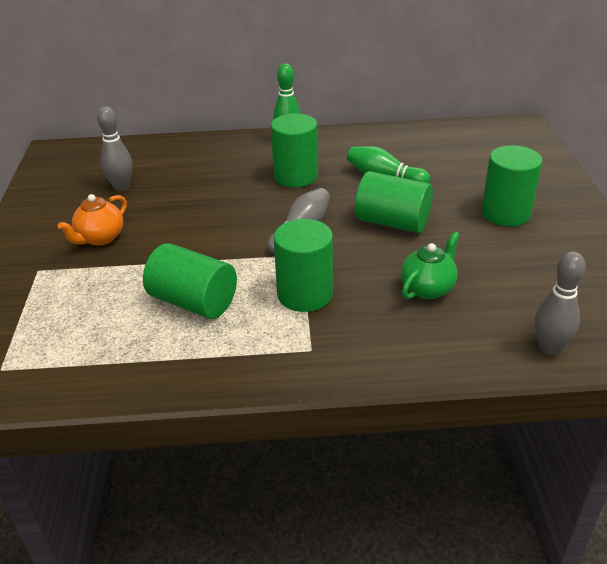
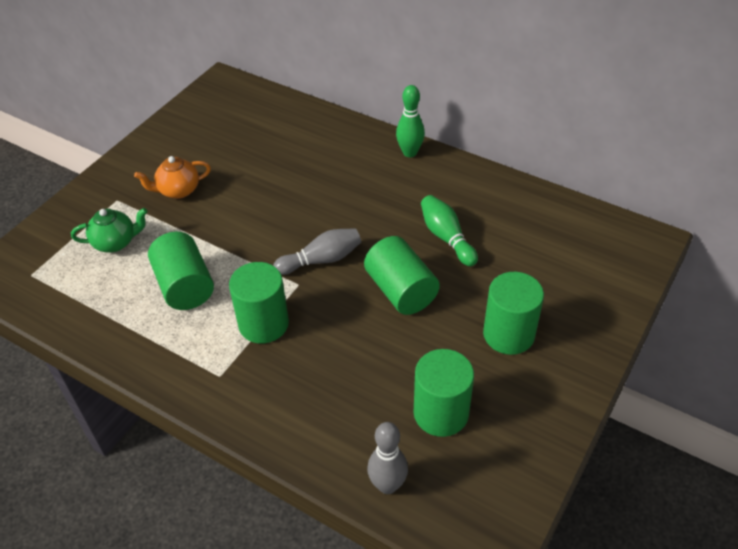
camera: 35 degrees right, 10 degrees up
grey bowling pin [97,106,132,191] -> none
green cylinder [271,113,318,187] -> green cylinder moved to [414,349,474,437]
green teapot [401,231,460,300] -> green teapot moved to [71,208,148,253]

